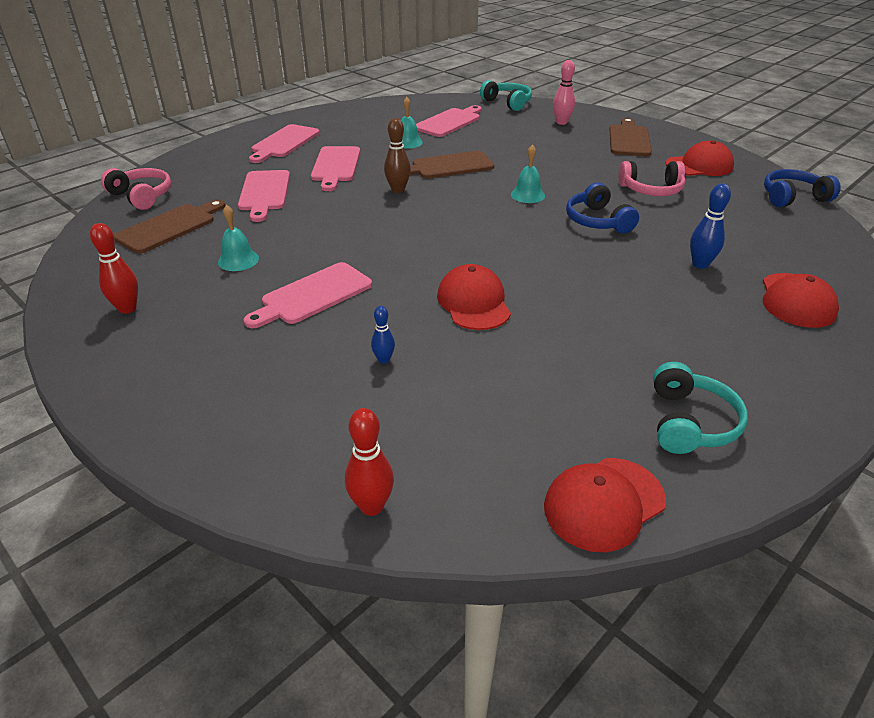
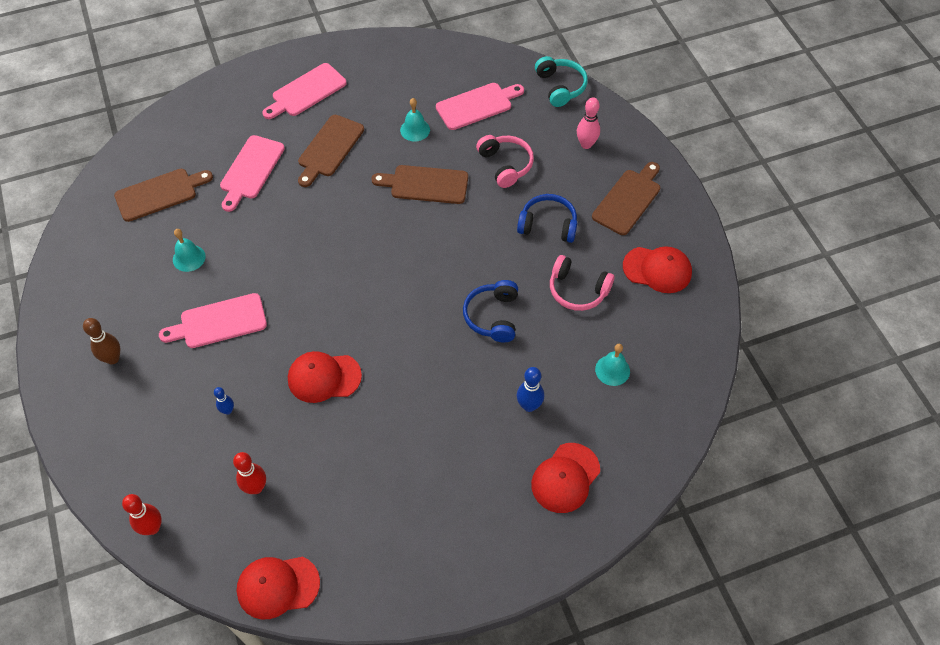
camera: 25 degrees right, 20 degrees up
red bowling pin [90,223,138,314] -> red bowling pin moved to [233,452,266,494]
pink headphones [101,168,171,210] -> pink headphones moved to [476,135,534,188]
pink cutting board [311,146,360,191] -> brown cutting board [298,115,364,187]
brown bowling pin [384,118,411,193] -> brown bowling pin moved to [83,318,120,364]
red cap [437,264,511,330] -> red cap turned 105 degrees counterclockwise [288,351,362,403]
turquoise bell [511,145,545,203] -> turquoise bell moved to [595,344,630,386]
turquoise headphones [653,362,748,454] -> none
blue headphones [764,169,841,207] -> blue headphones moved to [517,194,577,243]

